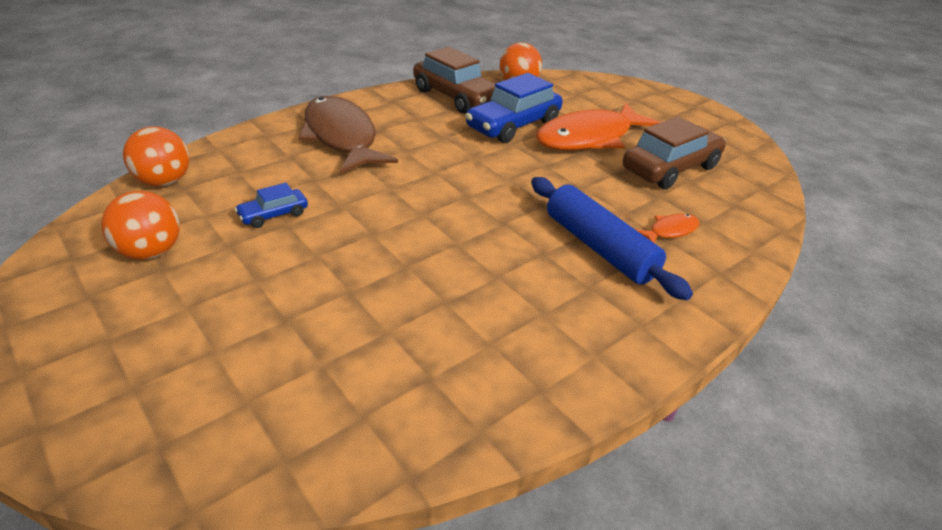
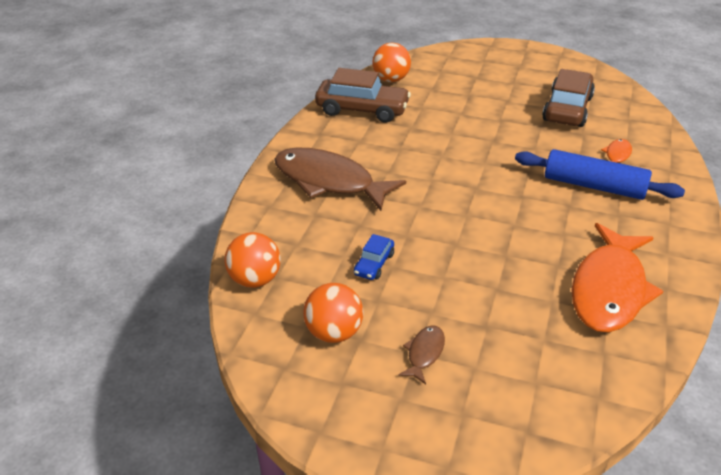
camera: 30 degrees left, 0 degrees up
blue car [465,73,563,143] -> none
orange fish [536,103,661,150] -> orange fish moved to [572,223,663,333]
none -> brown fish [398,325,445,384]

